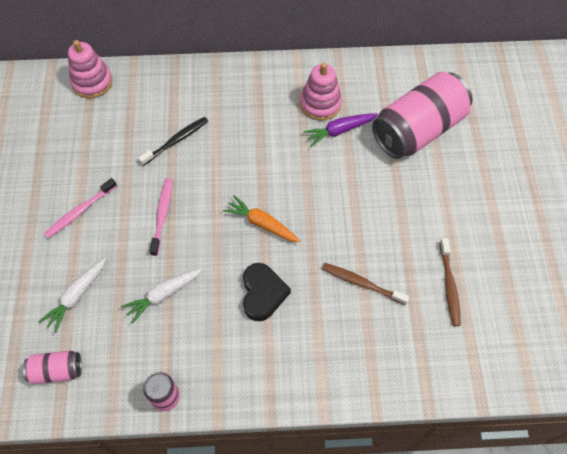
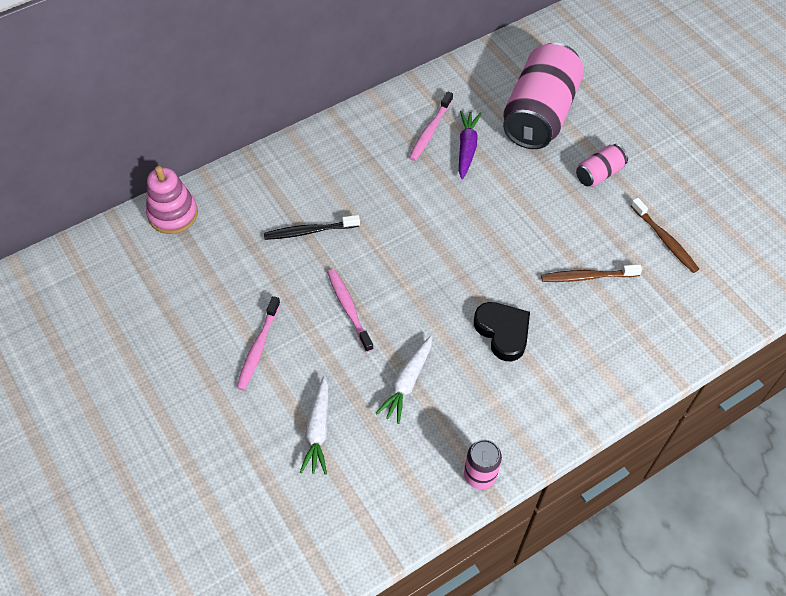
camera: 30 degrees left, 5 degrees down
pink can [23,351,82,384] -> pink can moved to [576,144,628,187]
black toothbrush [138,117,208,166] -> black toothbrush turned 120 degrees counterclockwise [264,215,360,240]
orange carrot [223,195,300,242] -> none
pink stacking toy [300,63,342,121] -> pink toothbrush [409,92,453,161]
purple carrot [303,114,378,147] -> purple carrot turned 150 degrees clockwise [459,111,482,180]

